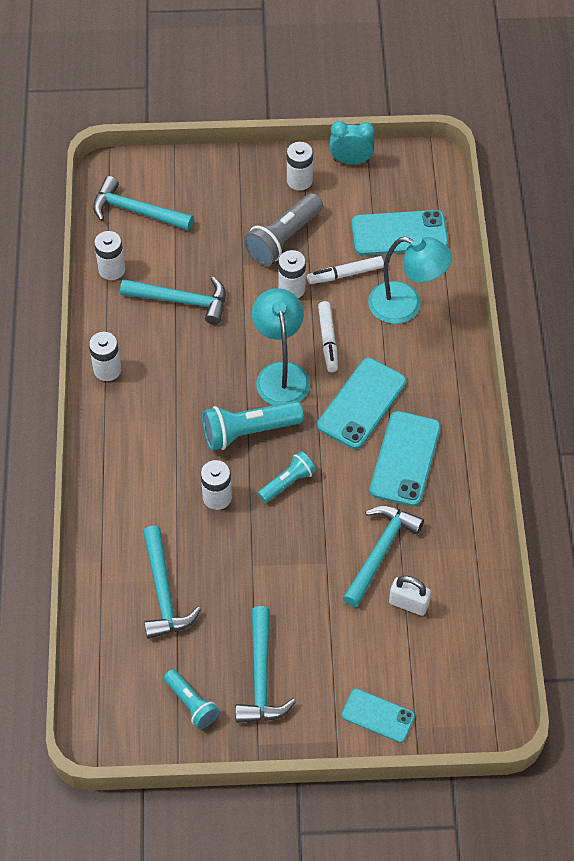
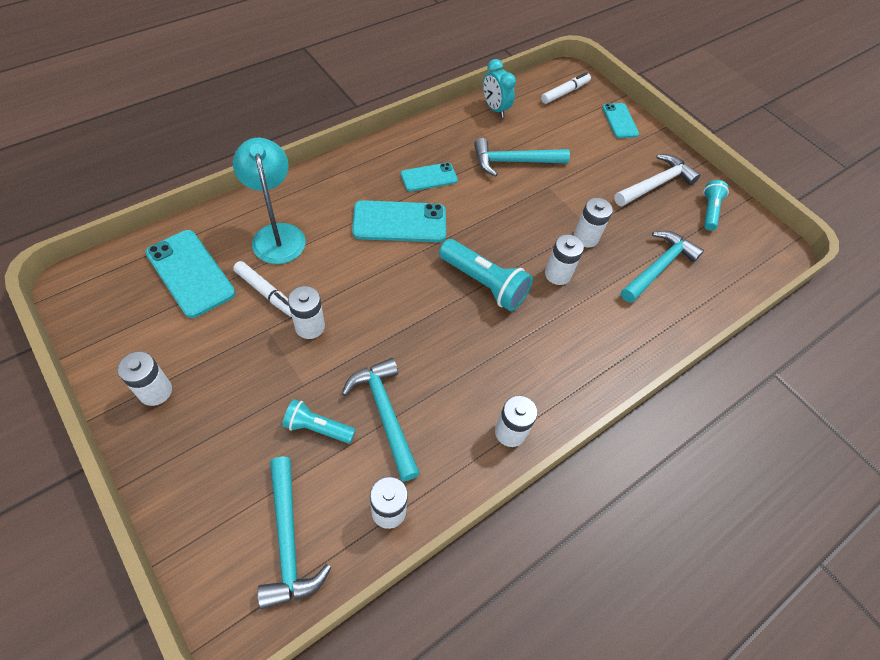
camera: 130 degrees left, 0 degrees up
turquoise hammer [235,606,296,723] -> white hammer [614,154,700,206]
grey flashlight [244,193,323,266] -> none
turquoise lamp [252,288,310,405] -> none
turquoise flashlight [258,451,316,503] -> turquoise flashlight moved to [282,399,356,443]
white marker [318,301,338,372] -> white marker moved to [541,72,591,104]
turquoise clock [329,121,375,164] -> turquoise clock moved to [483,59,516,118]
turquoise phone [370,411,441,506] -> turquoise phone [401,163,458,191], size x0.62
white padlock [389,576,431,616] -> none
none -> white battery [574,198,613,248]

